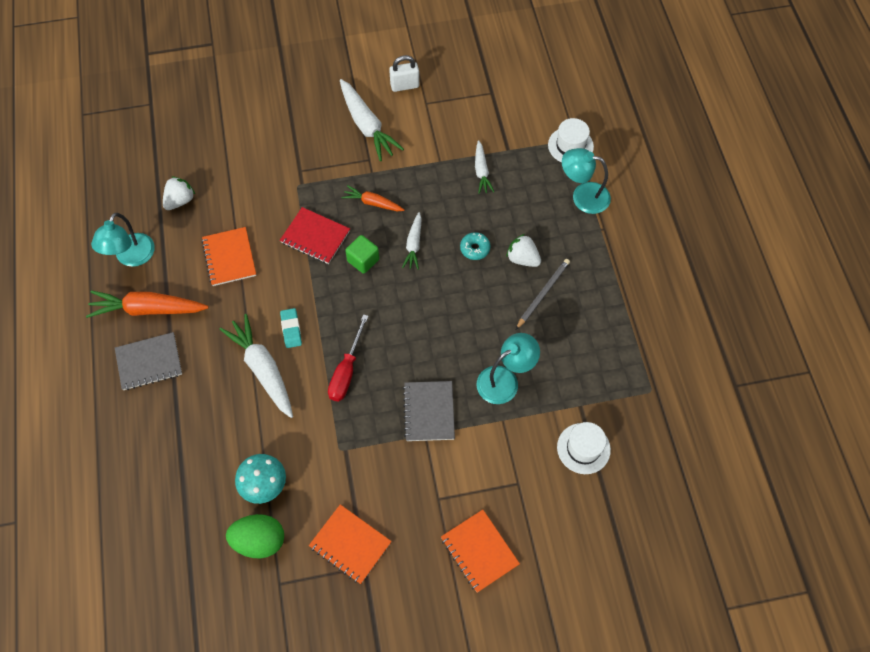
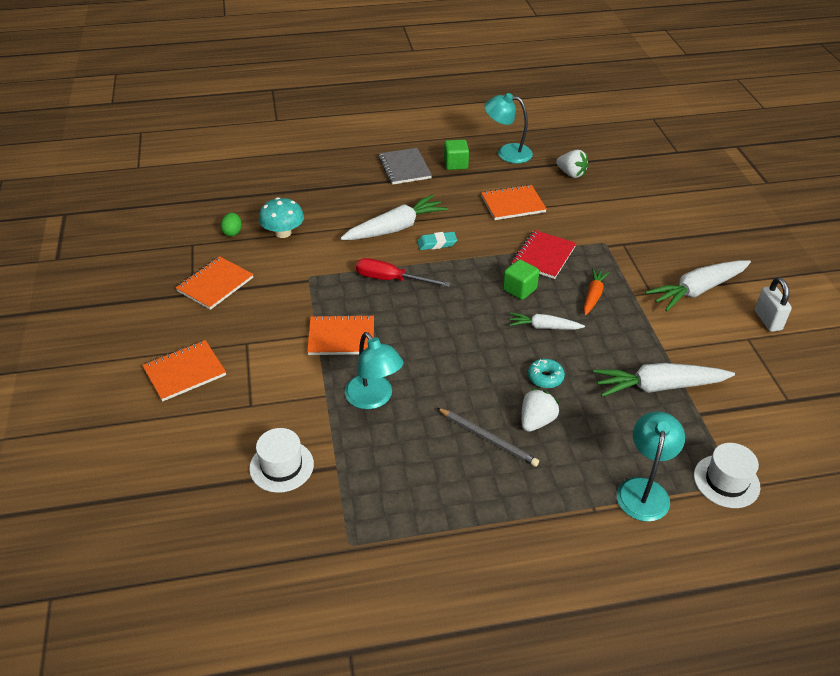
camera: 90 degrees right, 20 degrees down
orange carrot [86,291,209,318] -> green cube [444,139,469,170]
green egg [226,514,284,559] -> green egg [221,213,242,236], size x0.55
grey notebook [403,381,455,441] -> orange notebook [307,314,374,355]
white carrot [475,140,494,194] -> white carrot [593,363,735,397], size x1.75

